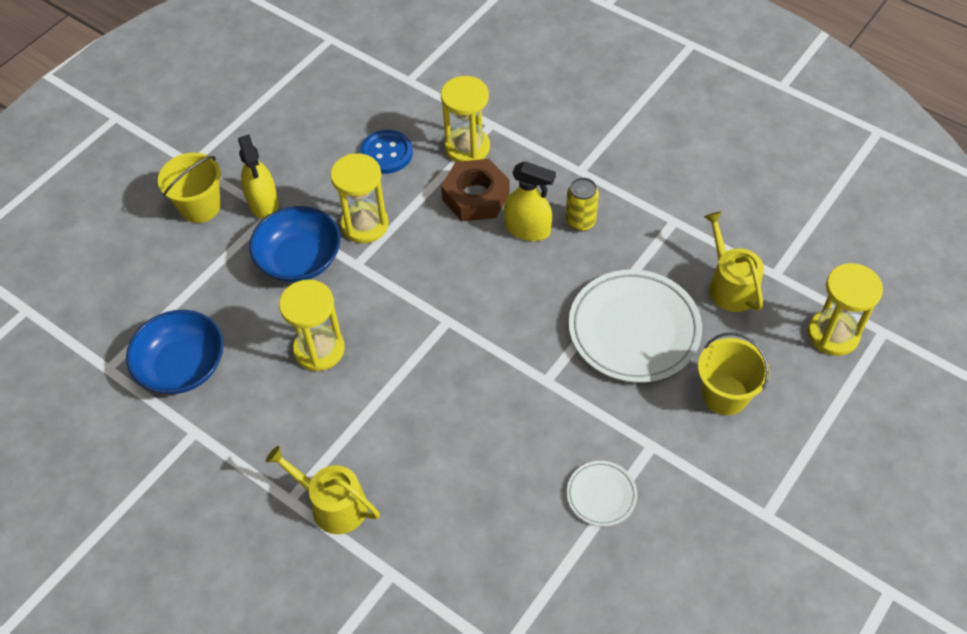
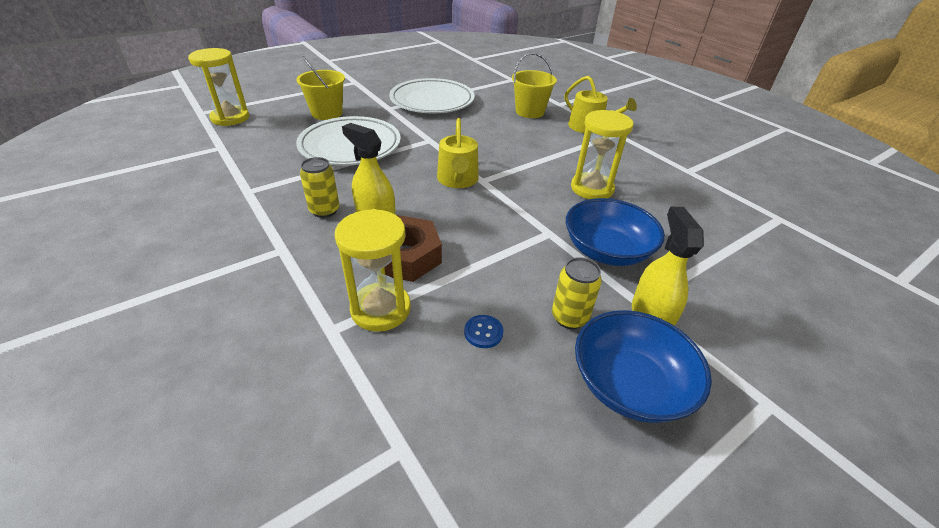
camera: 165 degrees left, 15 degrees down
blue bowl [126,310,224,394] -> blue bowl moved to [575,310,712,423]
yellow bucket [158,153,221,223] -> yellow bucket moved to [512,53,557,118]
yellow hourglass [330,153,389,243] -> none
blue button [360,130,413,174] -> blue button [464,315,503,348], size x0.55
white plate [567,461,637,526] -> white plate [389,78,475,113], size x2.05
yellow watering can [704,211,764,312] -> yellow watering can moved to [437,118,479,188]
none -> yellow can [552,257,602,329]

